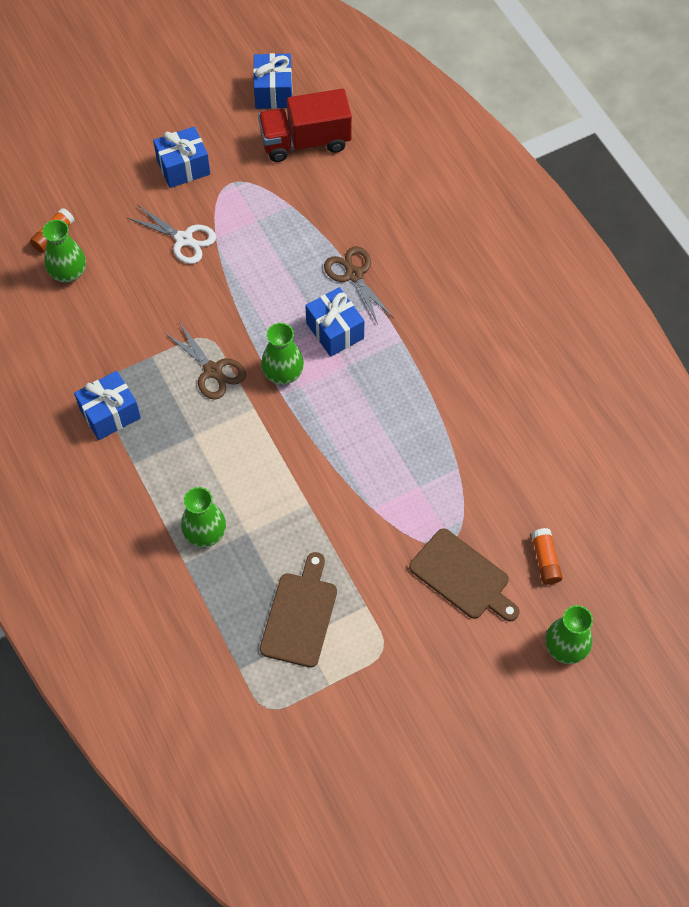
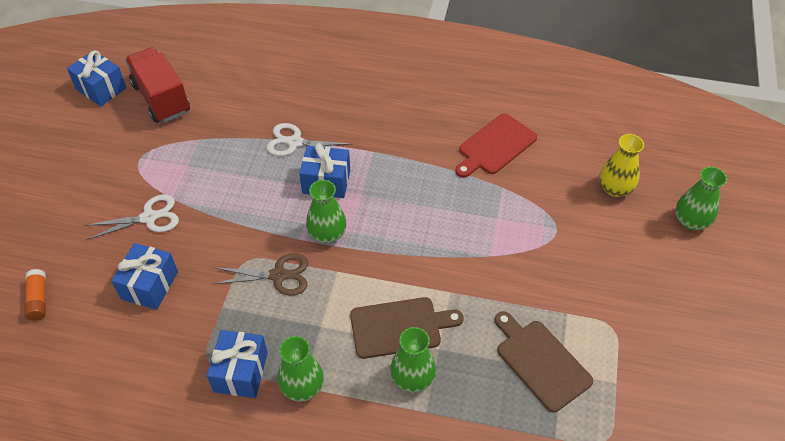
camera: 50 degrees left, 10 degrees down
green vase [42,220,86,282] -> green vase moved to [278,336,324,402]
blue gift [153,126,210,188] -> blue gift moved to [111,243,178,310]
red truck [258,89,352,162] -> red truck turned 120 degrees clockwise [125,47,190,123]
brown scissors [324,246,394,324] -> white scissors [266,123,351,156]
brown cutting board [409,529,520,621] -> brown cutting board moved to [350,297,464,359]
orange glue stick [531,528,563,585] -> yellow vase [599,134,644,197]
none -> red cutting board [455,113,537,178]

